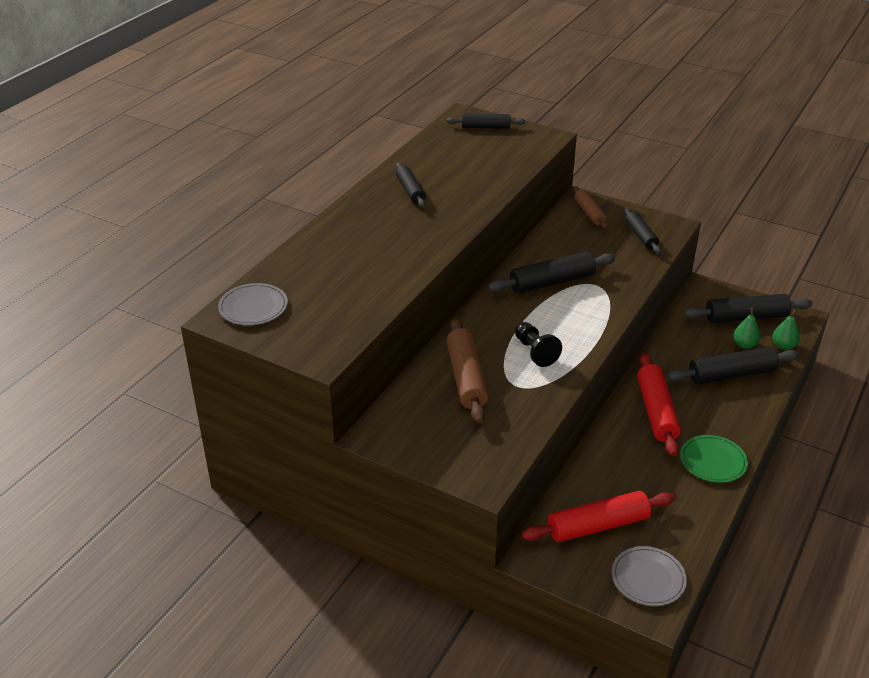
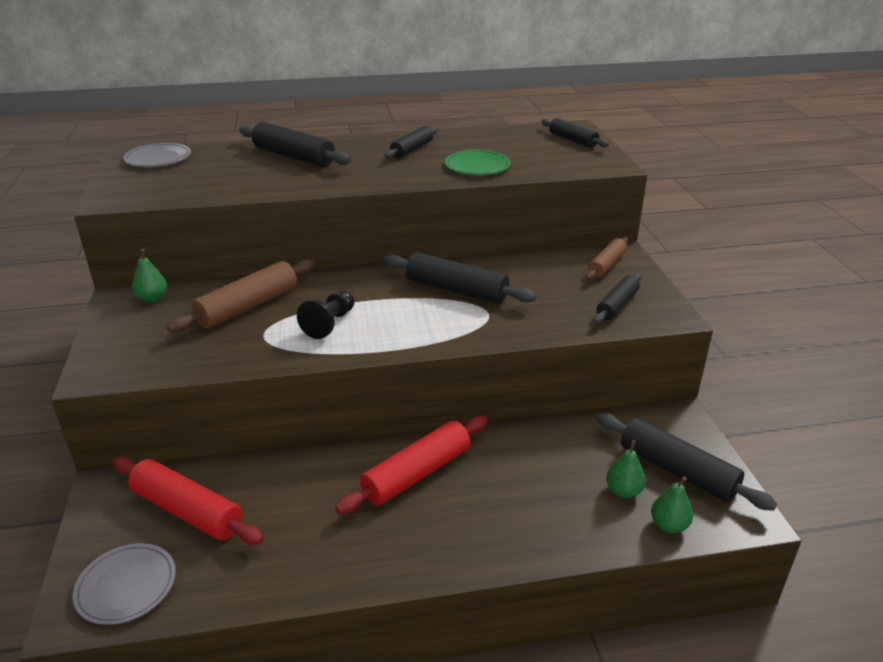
camera: 50 degrees right, 5 degrees down
black rolling pin [667,347,799,384] -> black rolling pin moved to [239,122,351,167]
green plate [680,435,748,483] -> green plate moved to [445,150,511,175]
none -> green pear [132,249,167,302]

